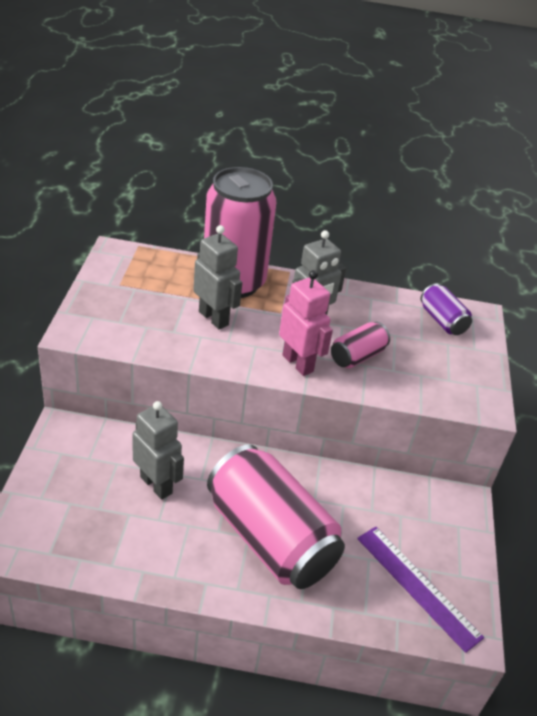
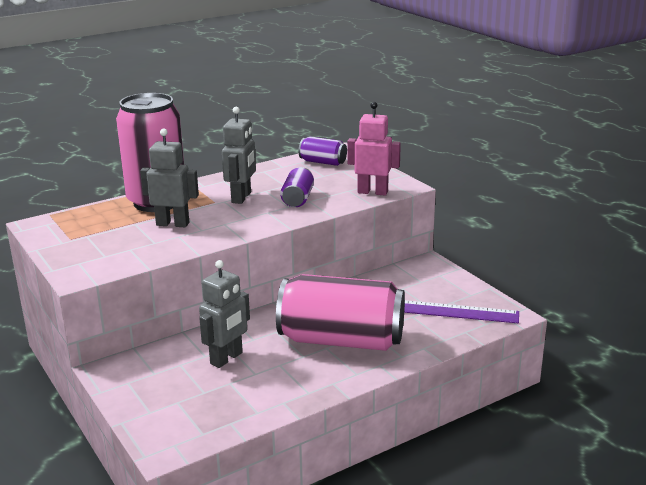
camera: 35 degrees left, 15 degrees down
grey robot [132,401,184,500] -> grey robot turned 120 degrees clockwise [199,260,250,368]
pink robot [279,270,333,376] -> pink robot moved to [347,102,401,196]
pink can [331,322,390,368] -> purple can [280,167,314,207]

